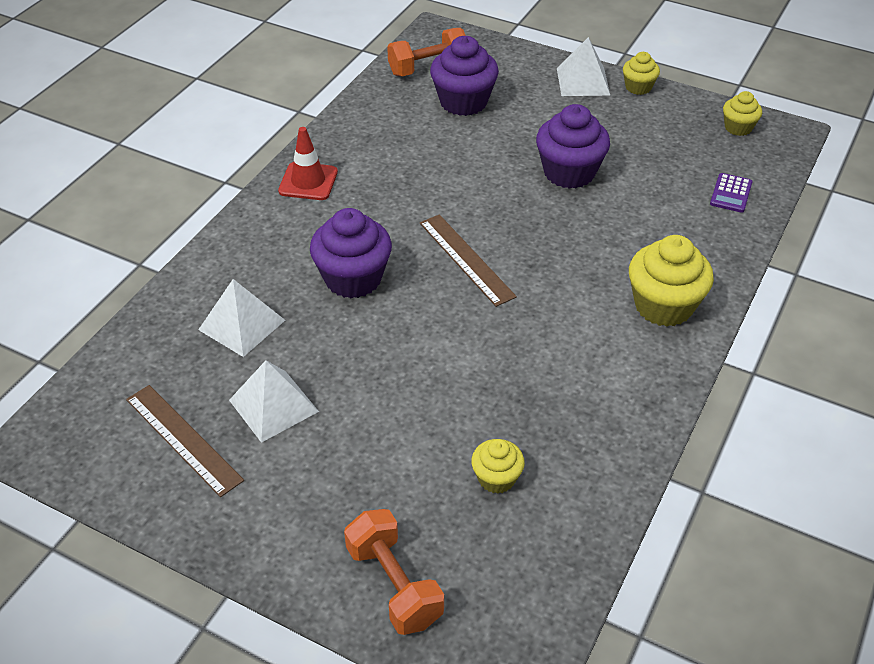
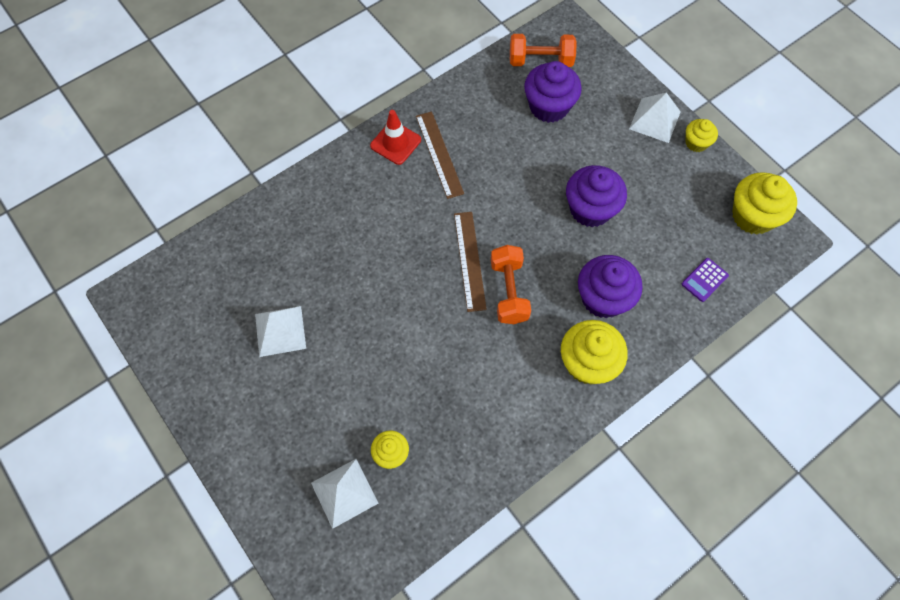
camera: 25 degrees right, 20 degrees up
brown ruler [126,385,244,497] -> brown ruler moved to [416,111,464,199]
white pyramid [198,279,285,357] -> white pyramid moved to [311,459,378,529]
purple cupcake [310,208,392,298] -> purple cupcake moved to [578,255,643,318]
orange dumbbell [344,509,444,635] -> orange dumbbell moved to [491,245,531,324]
yellow cupcake [723,91,762,136] -> yellow cupcake [732,172,797,235], size x1.80

